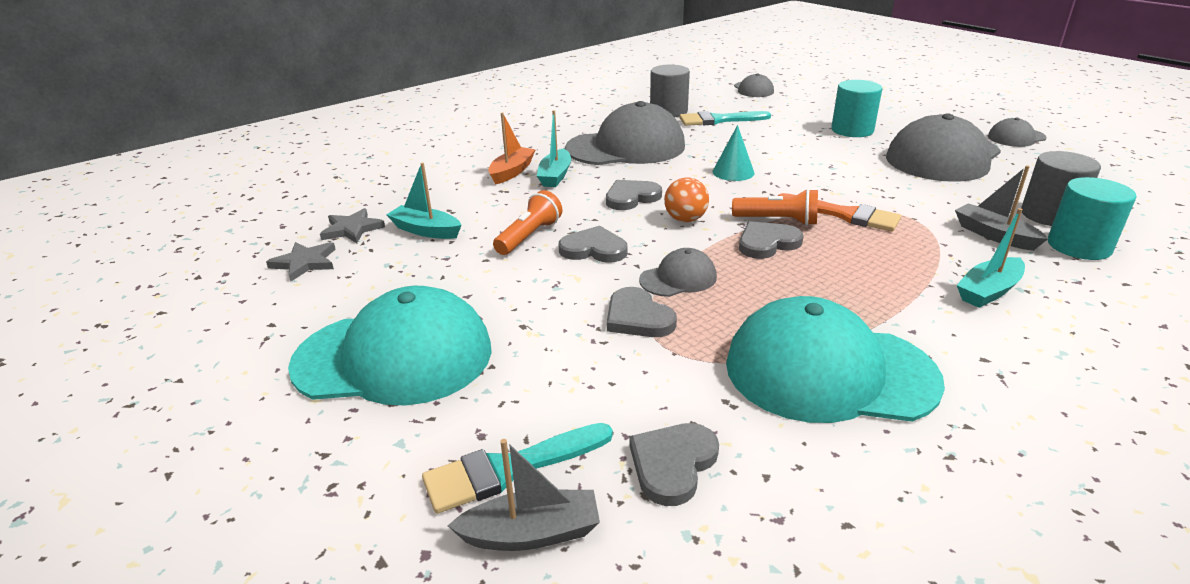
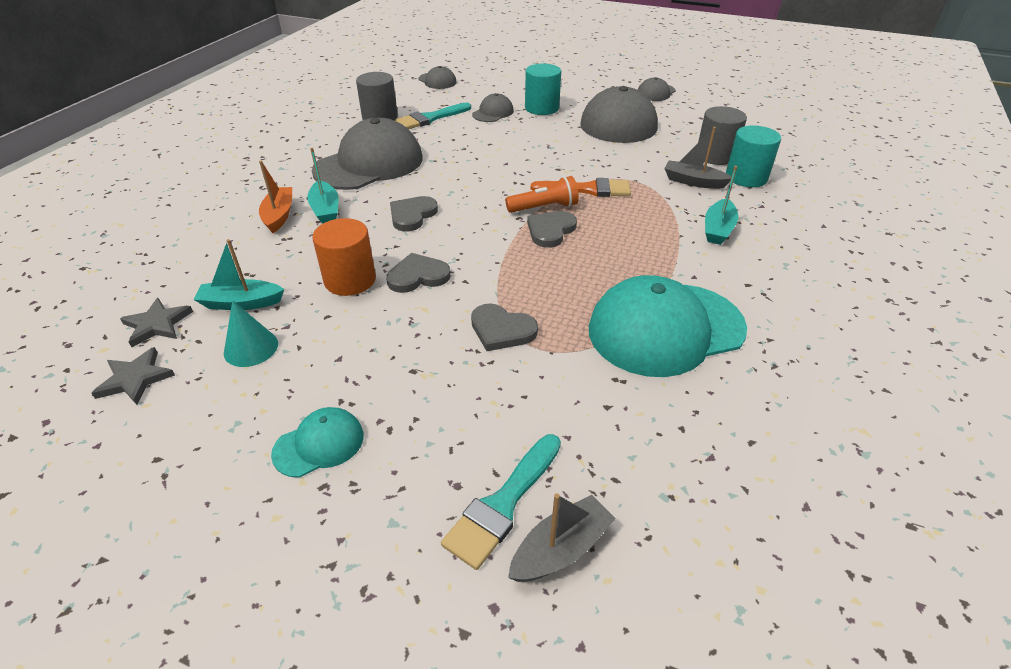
camera: 30 degrees left, 10 degrees up
turquoise cap [288,286,492,406] -> turquoise cap [271,407,363,478], size x0.47
orange flashlight [493,190,562,255] -> orange cylinder [312,218,376,296]
grey heart [629,423,719,506] -> none
grey cap [639,248,717,297] -> grey cap moved to [472,93,514,122]
orange ball [664,177,709,222] -> none
turquoise cone [713,125,755,181] -> turquoise cone moved to [224,300,278,367]

